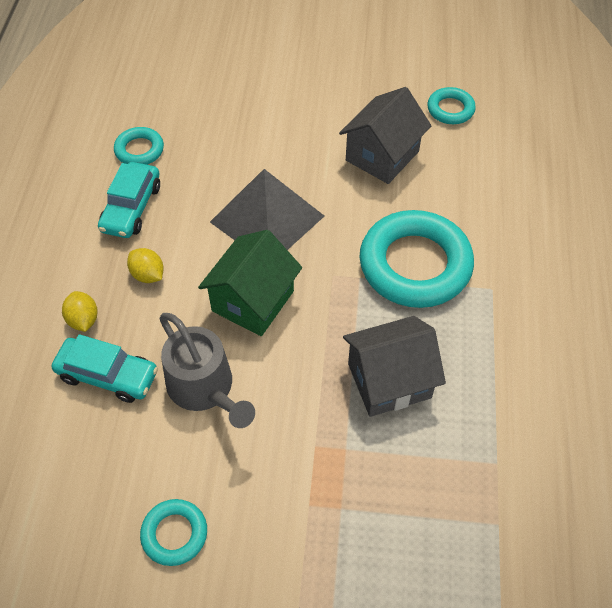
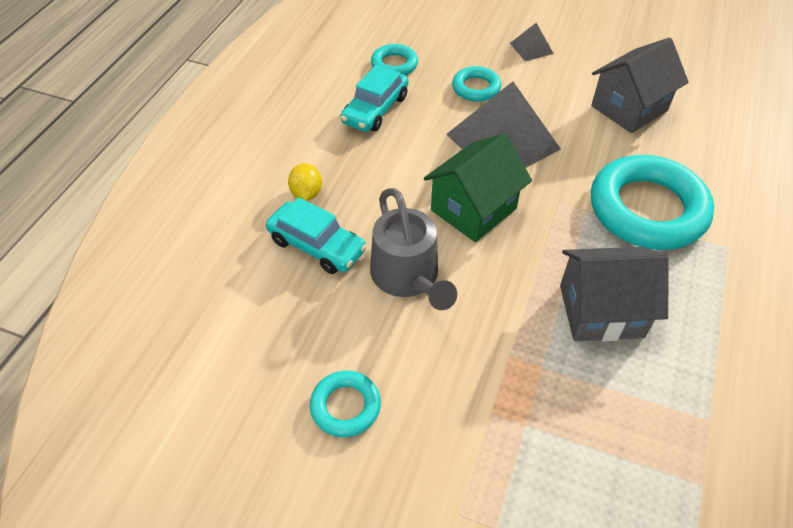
camera: 15 degrees right, 5 degrees down
yellow lemon [127,248,164,283] -> none
turquoise ring [427,87,476,124] -> turquoise ring moved to [452,66,501,102]
none -> grey pyramid [510,23,554,61]

